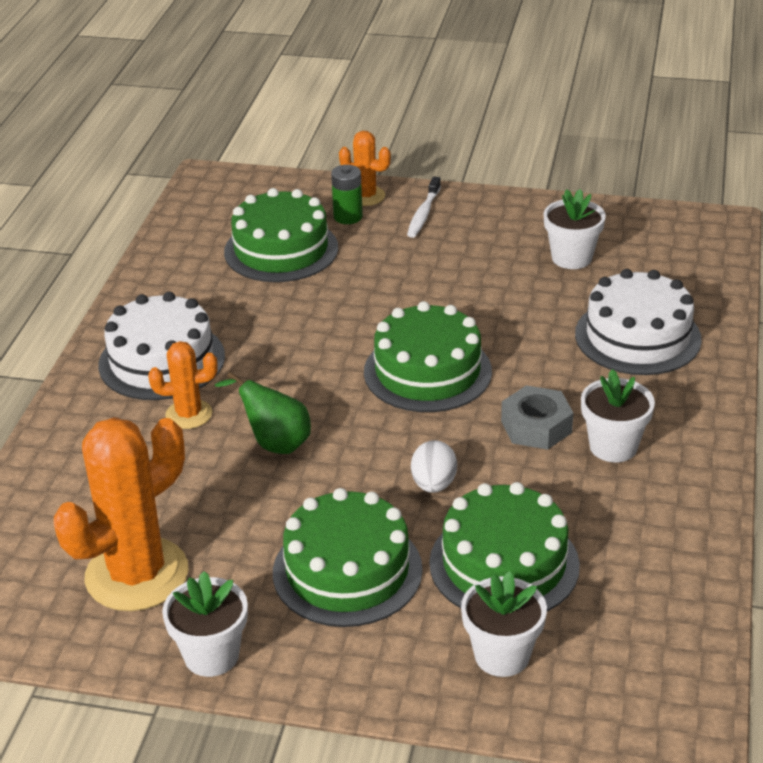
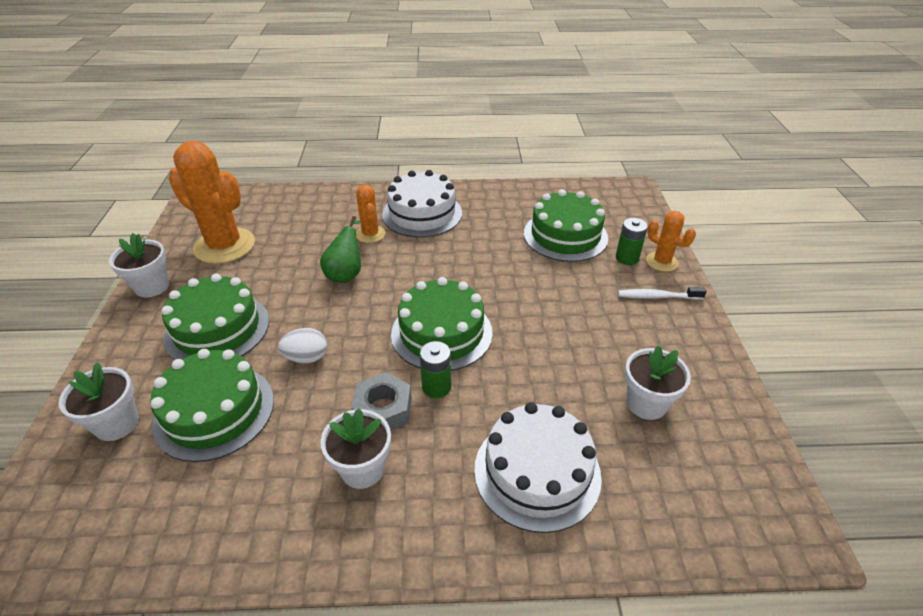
camera: 75 degrees right, 5 degrees up
orange cactus [339,131,391,206] -> orange cactus turned 60 degrees counterclockwise [646,211,696,272]
none -> green battery [420,341,451,398]

